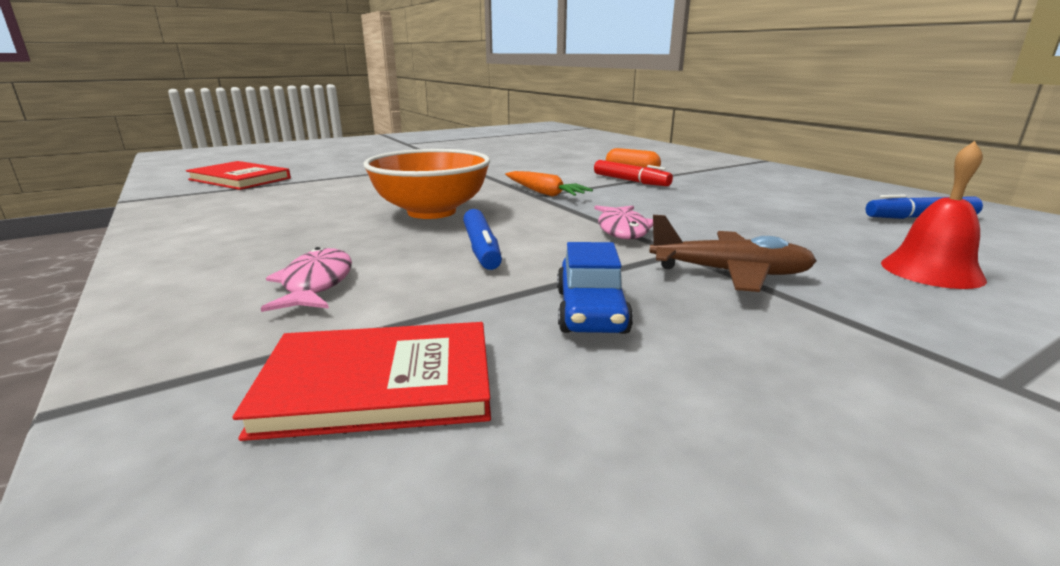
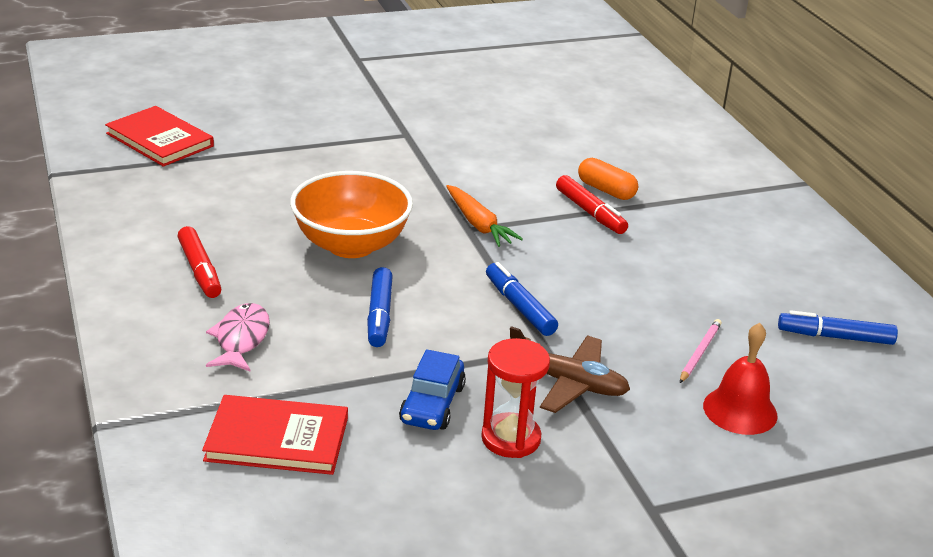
camera: 10 degrees right, 10 degrees up
pink fish [594,206,653,239] -> blue marker [486,262,558,336]
none -> red marker [177,226,221,298]
none -> red hourglass [481,338,550,458]
none -> pink pencil [680,319,722,383]

